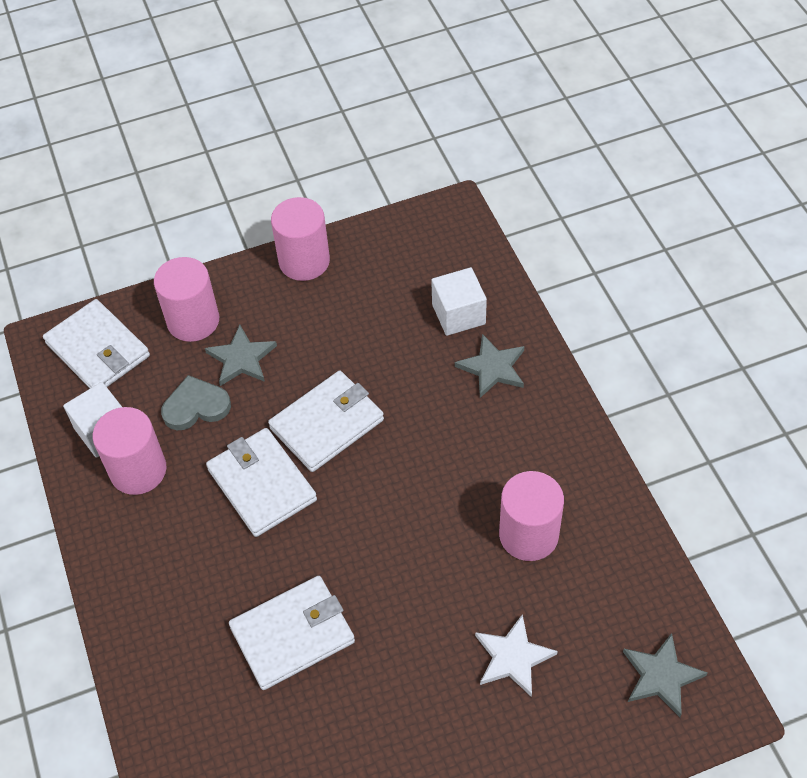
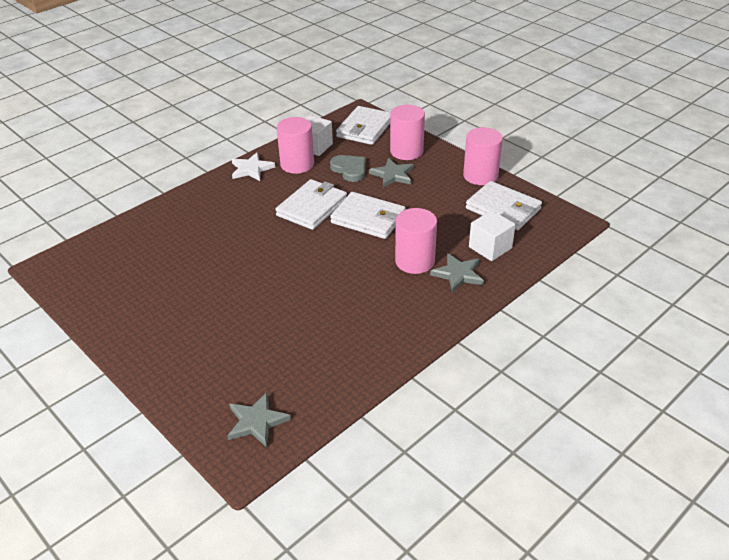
camera: 65 degrees right, 15 degrees down
white wallet [229,576,355,690] -> white wallet moved to [466,181,542,230]
white star [475,615,558,697] -> white star moved to [231,152,275,181]
pink cylinder [499,471,564,561] -> pink cylinder moved to [395,208,437,274]

